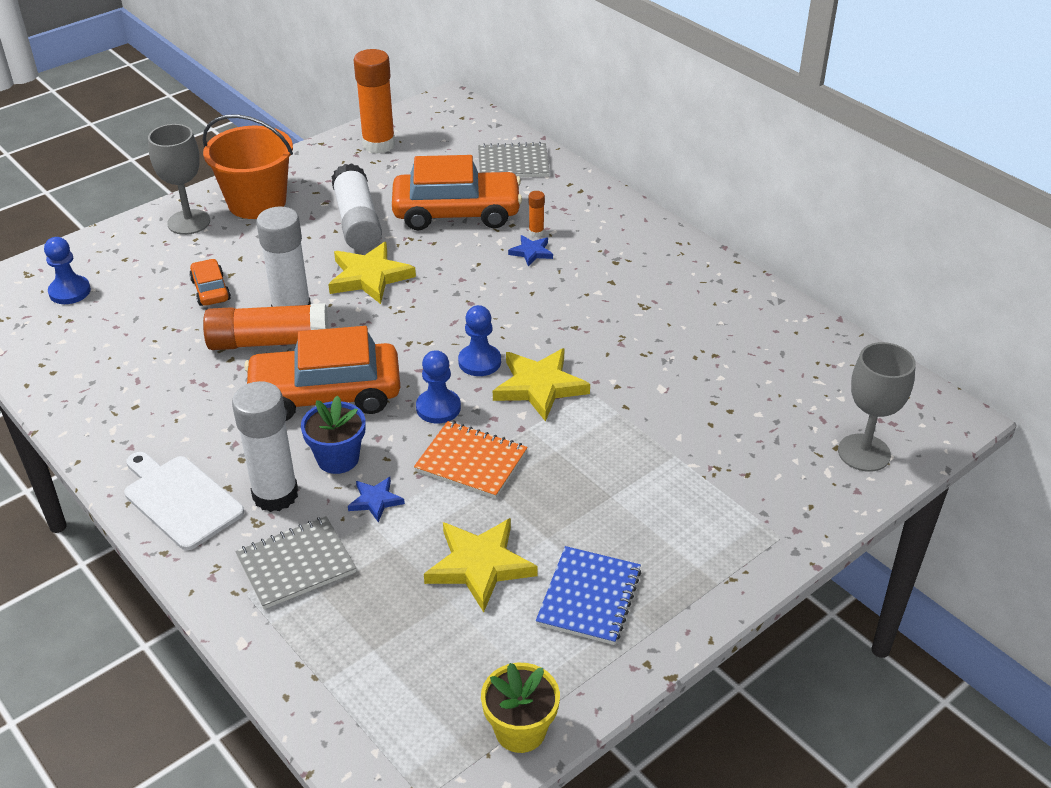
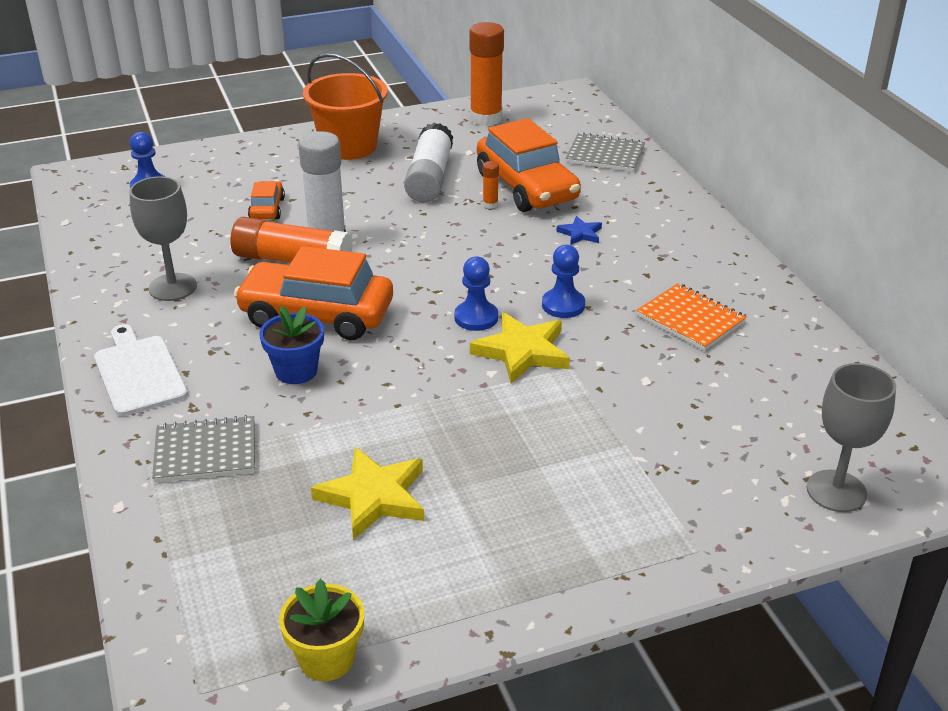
camera: 20 degrees right, 5 degrees down
grey goblet [148,124,210,235] -> grey goblet moved to [129,176,197,301]
white glue stick [232,381,298,512] -> none
yellow star [328,242,416,304] -> none
blue star [348,477,405,523] -> none
orange car [392,155,522,230] -> orange car turned 45 degrees clockwise [477,118,581,212]
orange notebook [414,421,528,499] -> orange notebook moved to [636,283,747,351]
blue pawn [416,350,461,424] -> blue pawn moved to [542,245,585,318]
orange glue stick [529,191,545,237] -> orange glue stick moved to [483,161,499,209]
blue notebook [536,546,641,645] -> none

